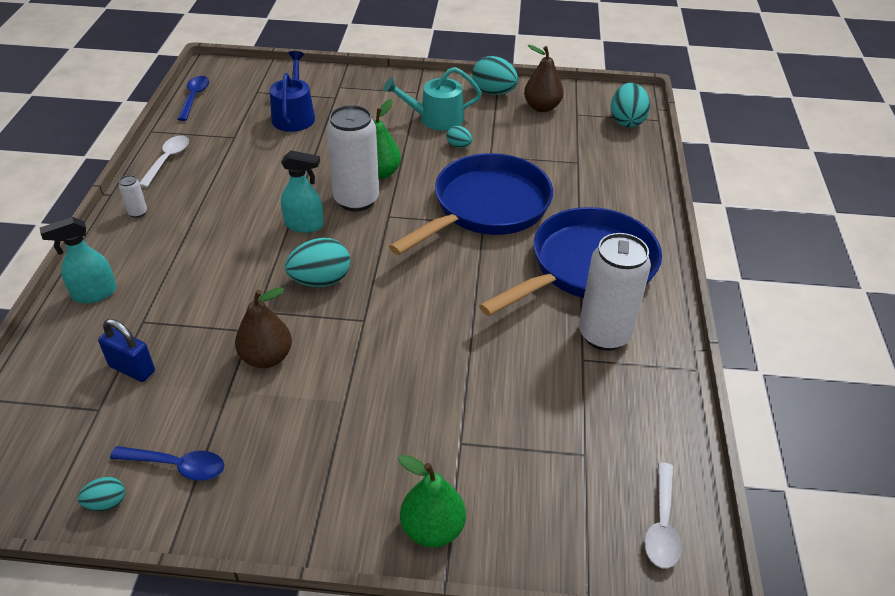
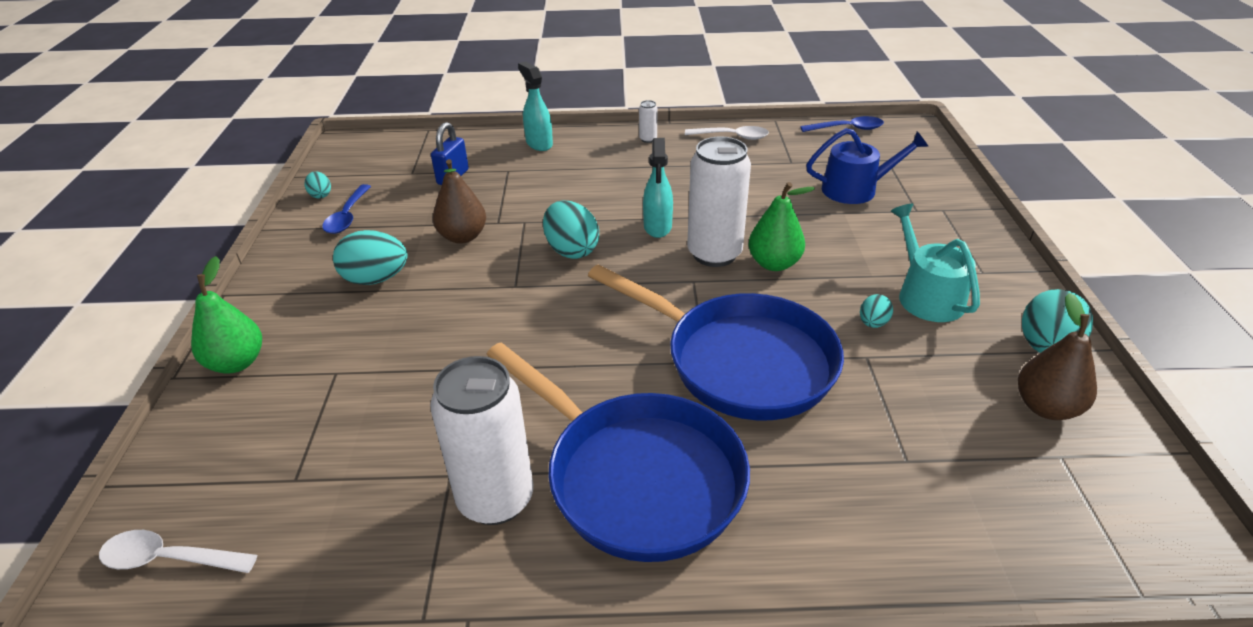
camera: 85 degrees right, 5 degrees down
turquoise egg [611,83,650,127] -> turquoise egg moved to [333,230,407,285]

